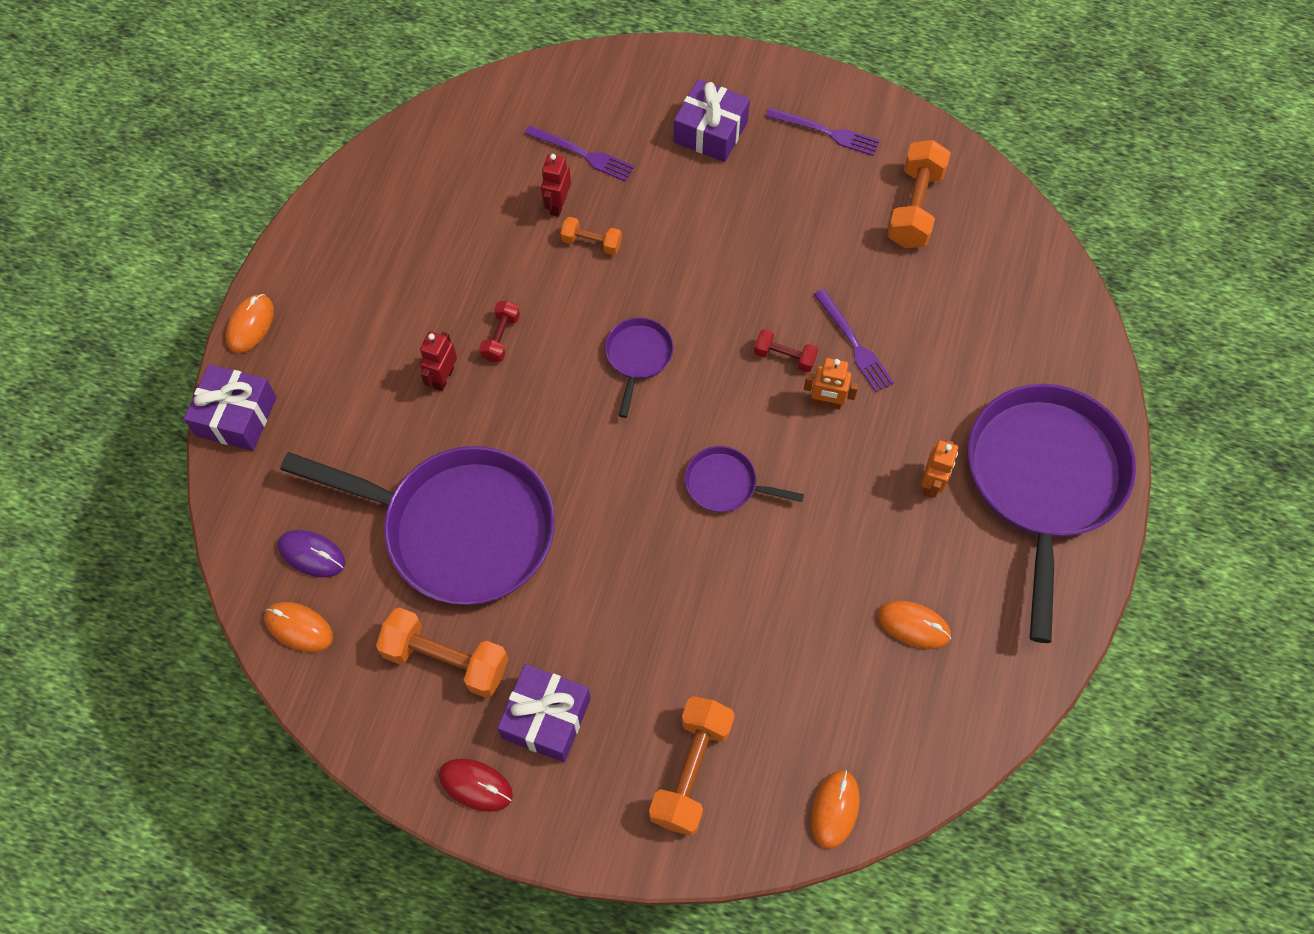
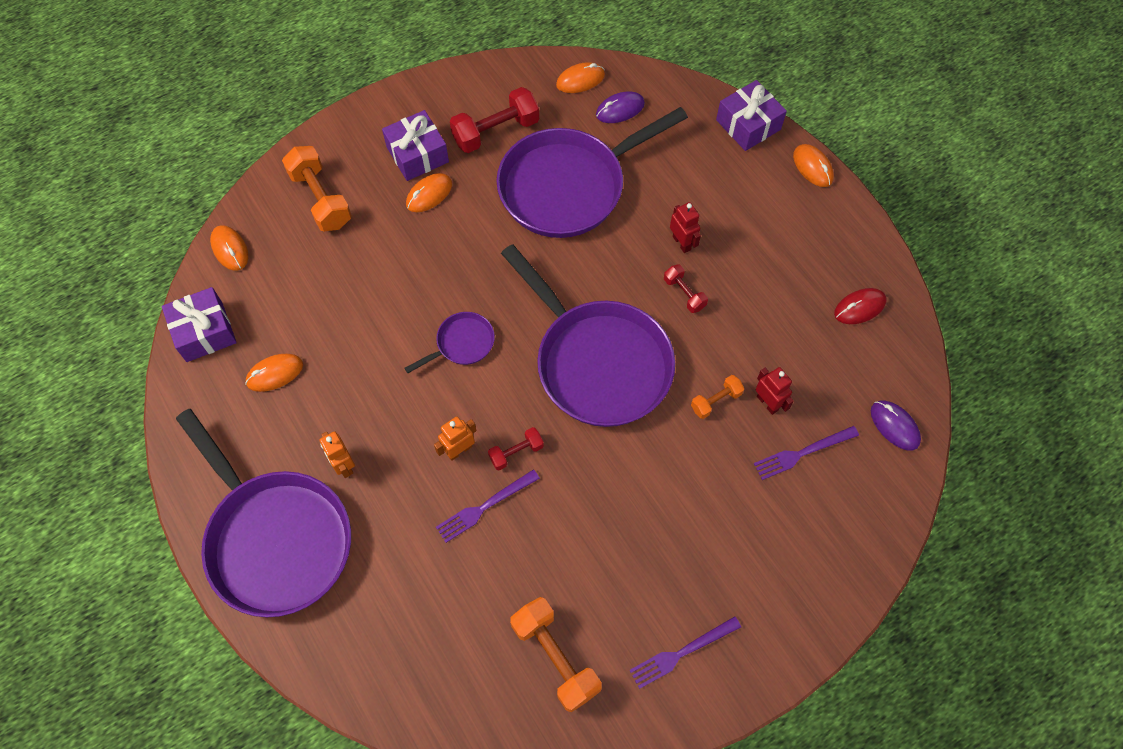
camera: 130 degrees right, 0 degrees up
orange dumbbell [376,607,508,698] -> red dumbbell [450,87,539,153]
red mouse [439,759,513,811] -> red mouse moved to [834,288,886,324]
purple pan [605,317,674,418] -> purple pan [501,244,675,427], size x2.31
purple gift [674,79,750,162] -> purple gift moved to [162,287,237,362]
purple fork [814,289,894,392] -> purple fork turned 45 degrees counterclockwise [436,469,540,543]
none -> orange mouse [406,173,452,212]
none -> purple mouse [871,400,921,451]

